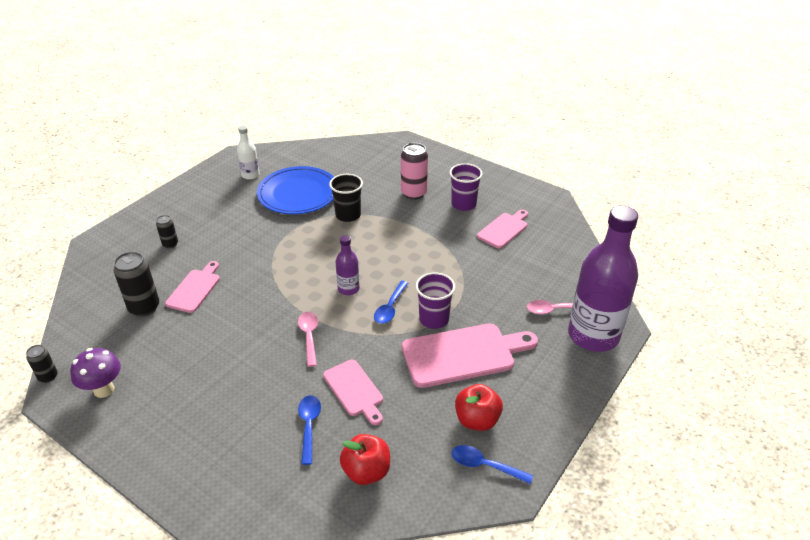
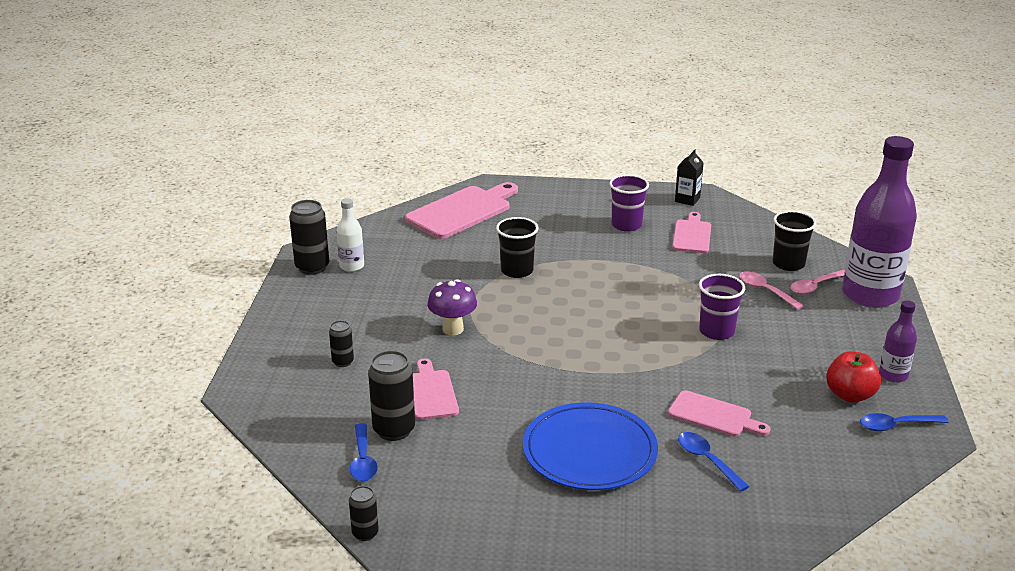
camera: 30 degrees left, 10 degrees down
purple mushroom [70,348,121,398] -> purple mushroom moved to [427,279,477,335]
blue plate [257,166,334,214] -> blue plate moved to [523,402,658,490]
pink spoon [298,312,318,367] -> pink spoon moved to [739,271,804,310]
purple bottle [336,235,360,295] -> purple bottle moved to [879,300,917,383]
red apple [340,434,390,485] -> none
blue spoon [374,281,409,324] -> blue spoon moved to [350,423,378,481]
pink can [401,143,428,200] -> none
pink cutting board [402,323,538,388] -> pink cutting board moved to [405,182,518,239]
none -> black can [289,200,329,275]
none -> black carton [675,150,704,206]
none -> black cup [773,211,816,271]

